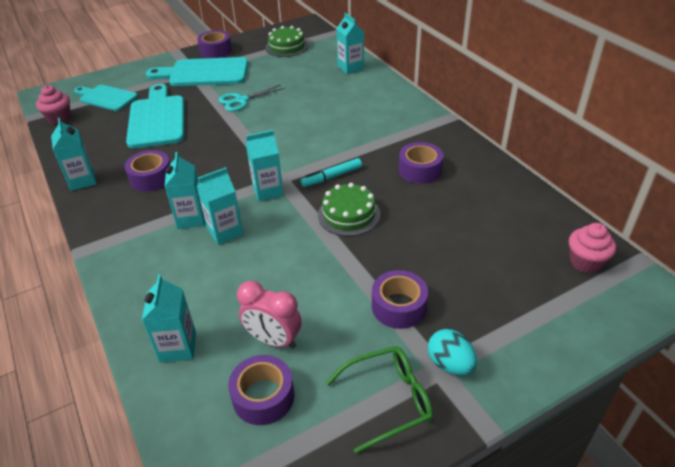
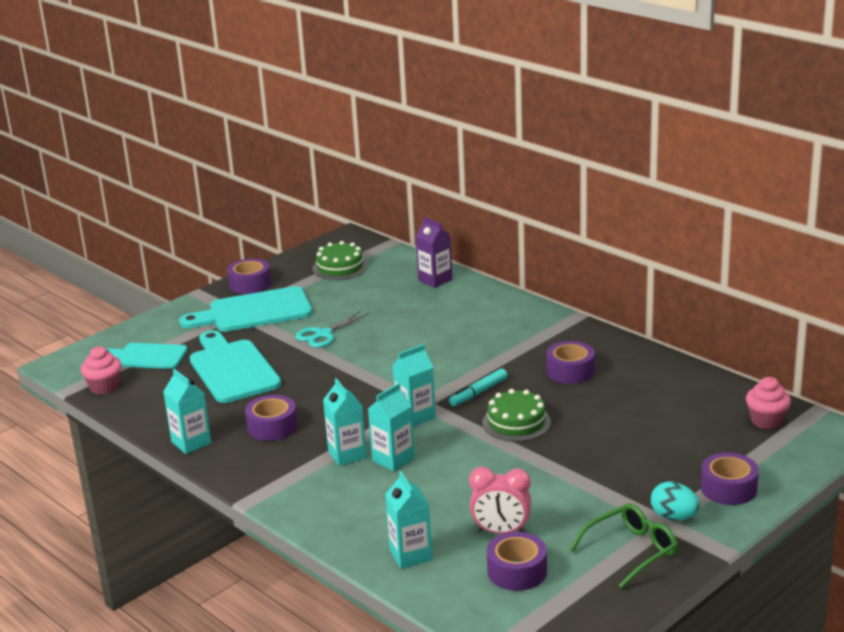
camera: 15 degrees left, 15 degrees down
turquoise carton [336,13,364,74] -> purple carton [416,217,452,288]
purple tape [372,270,428,329] -> purple tape moved to [701,453,759,505]

